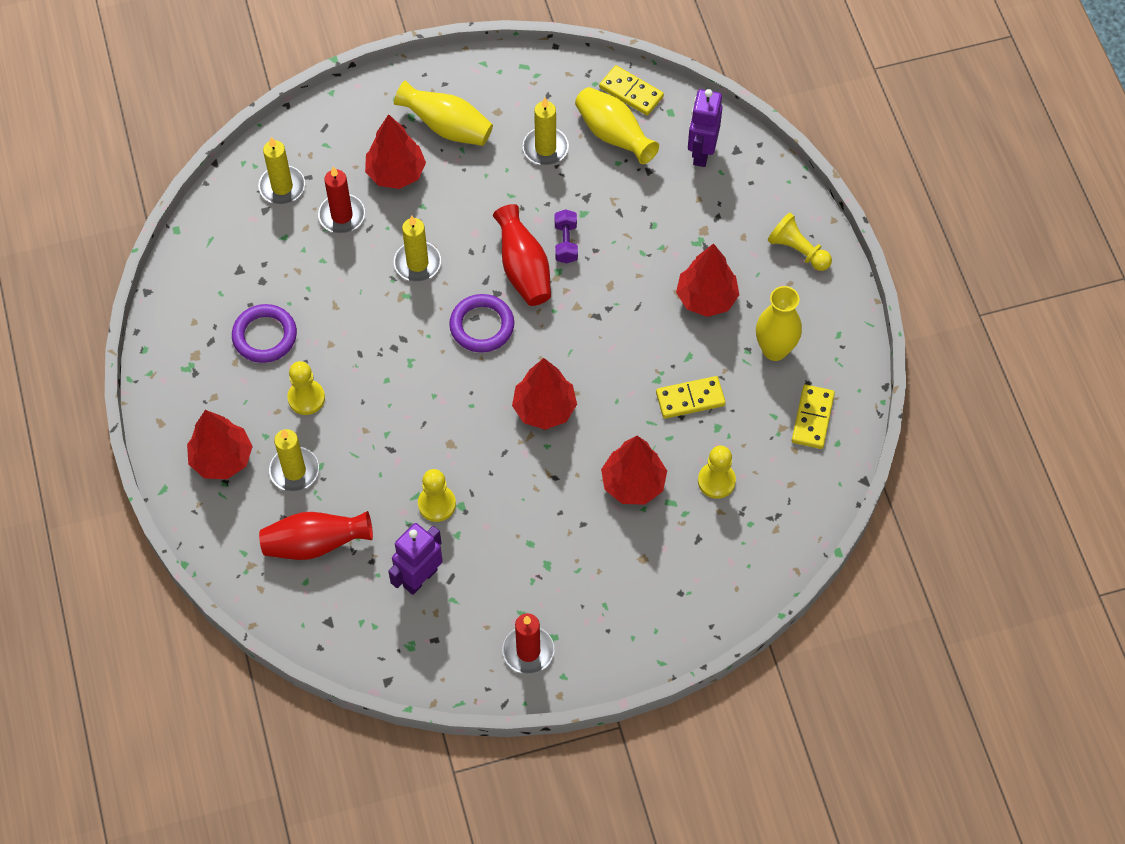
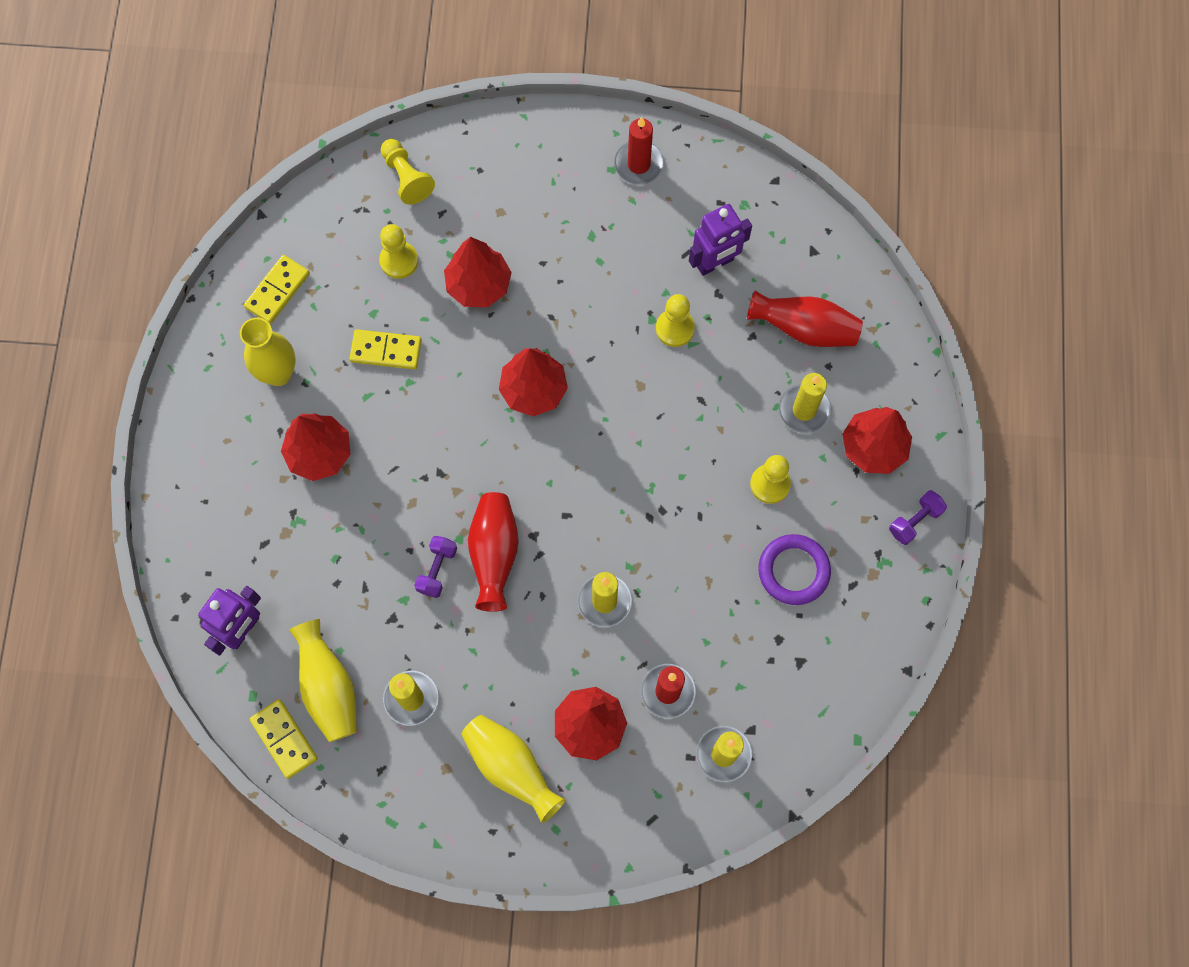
camera: 160 degrees left, 10 degrees up
purple ring [449,294,514,353] -> none
yellow pawn [768,213,832,271] -> yellow pawn moved to [381,139,435,204]
none -> purple dumbbell [889,490,947,545]

